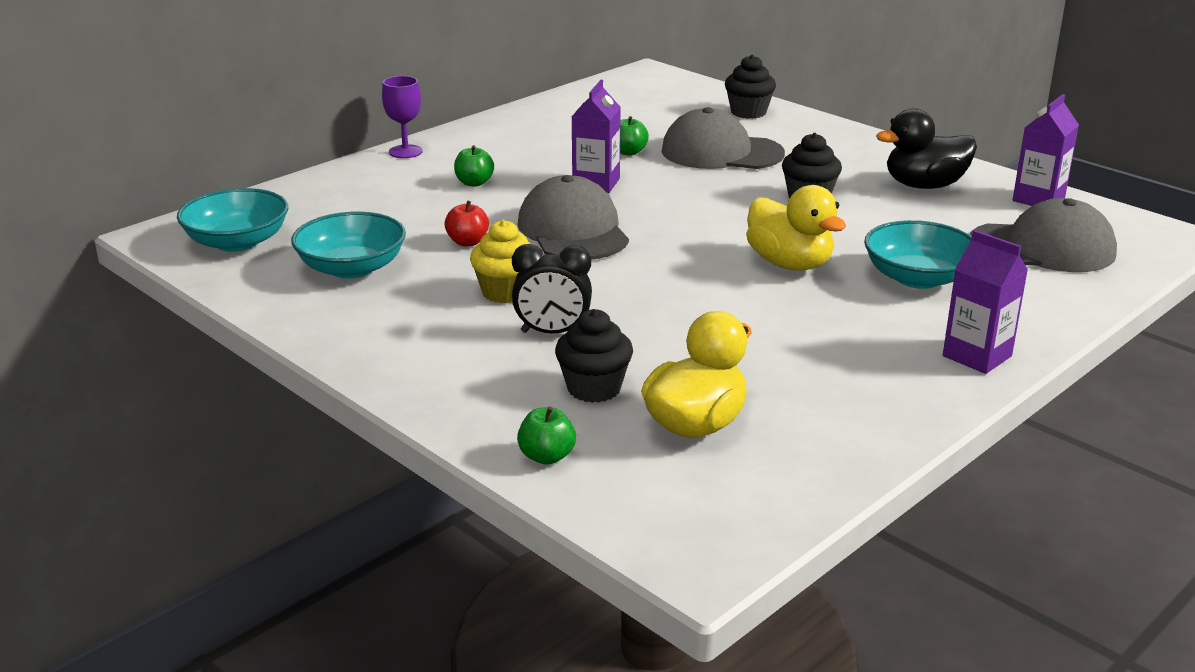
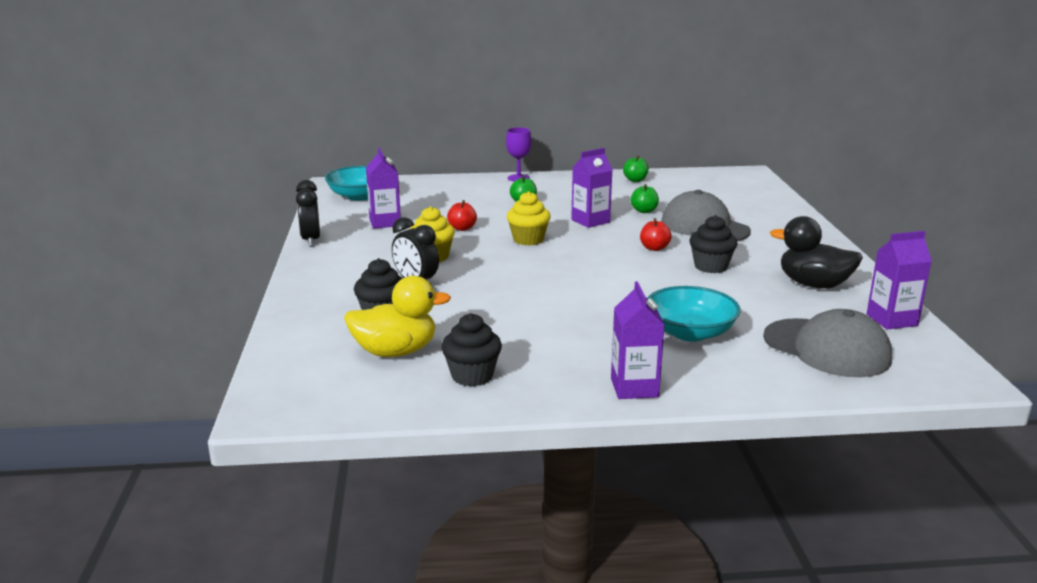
camera: 40 degrees right, 5 degrees down
turquoise bowl [291,212,406,279] -> purple carton [366,147,401,229]
green apple [517,407,576,465] -> green apple moved to [623,155,649,182]
grey cap [518,175,629,260] -> yellow cupcake [507,191,551,246]
black cupcake [725,55,776,119] -> black cupcake moved to [441,313,502,387]
yellow duck [746,185,846,271] -> none
none -> black clock [296,180,320,247]
none -> red apple [640,218,672,251]

